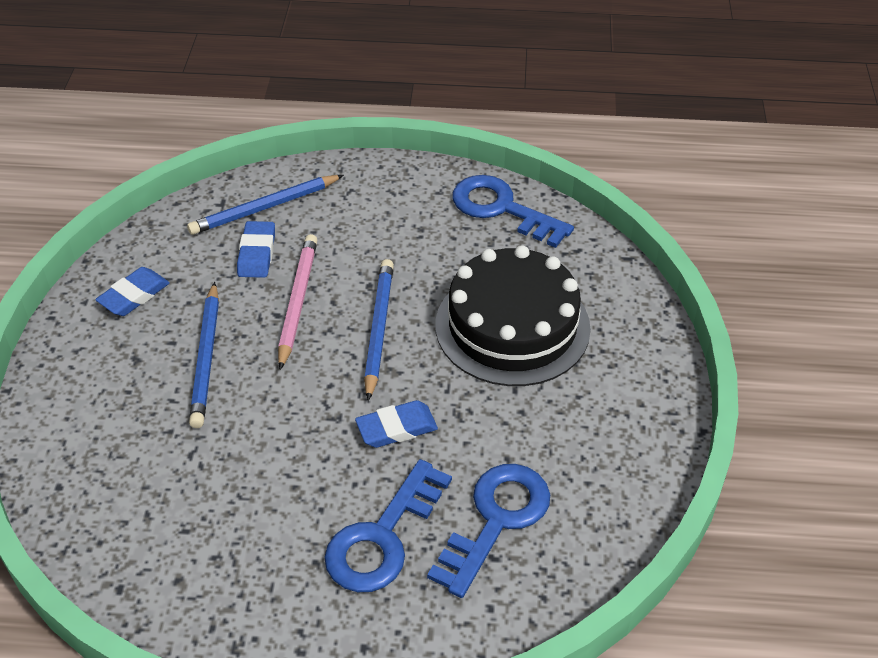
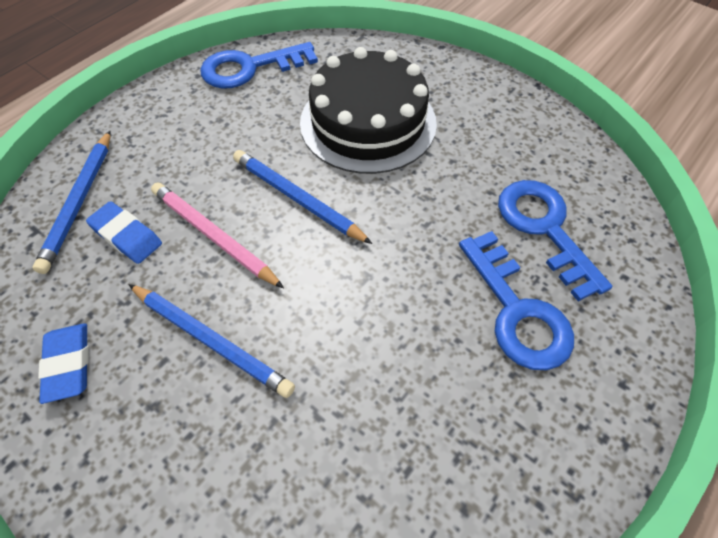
camera: 55 degrees left, 10 degrees up
blue eraser [355,400,438,448] -> none

